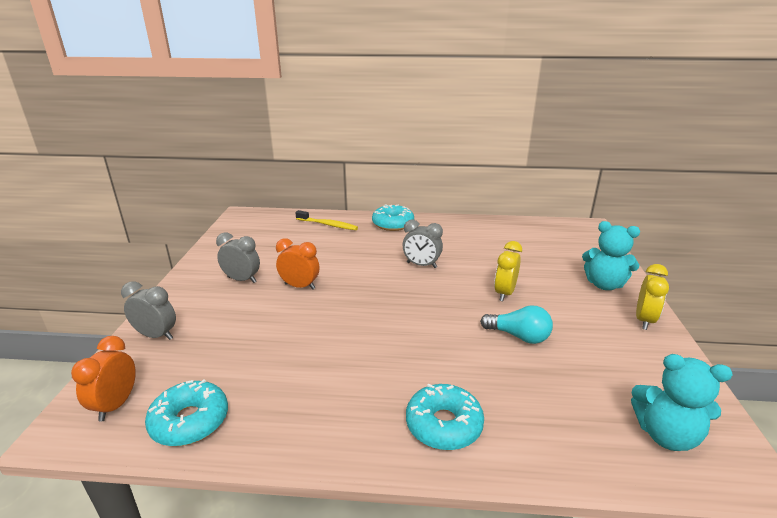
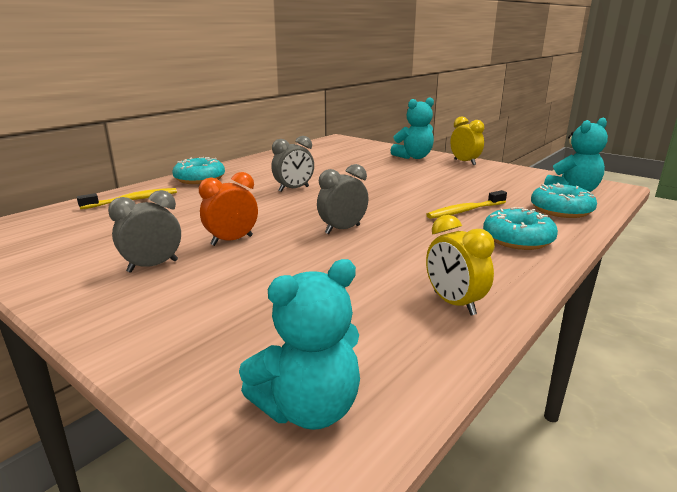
camera: 55 degrees left, 5 degrees down
orange clock [71,336,136,421] -> turquoise teddy bear [239,259,360,430]
grey clock [121,281,176,340] -> grey clock moved to [317,164,369,234]
turquoise donut [145,380,228,446] -> turquoise donut moved to [531,183,597,218]
turquoise light bulb [480,305,553,344] -> none
yellow clock [494,241,522,301] -> yellow clock moved to [426,215,495,316]
none -> yellow toothbrush [426,190,507,219]

